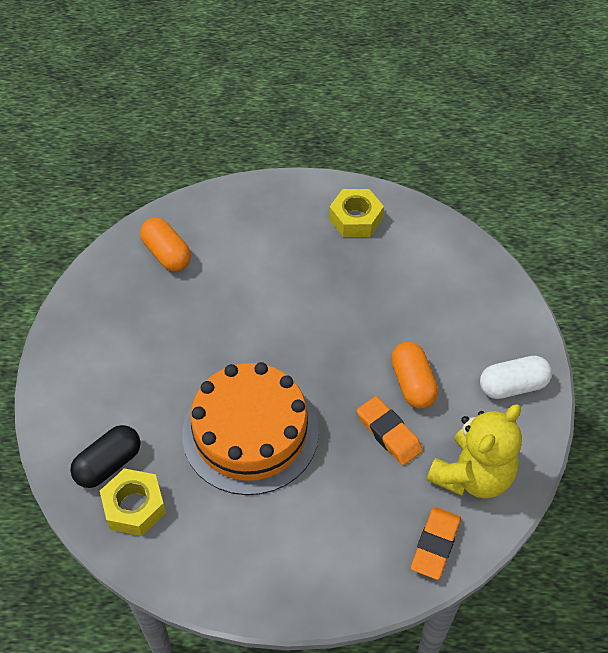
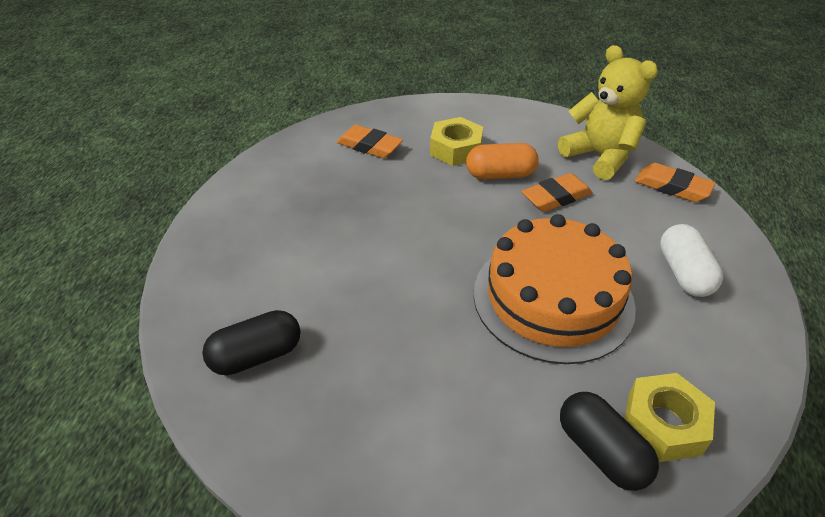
camera: 80 degrees left, 10 degrees down
orange capsule [140,218,191,271] -> black capsule [202,310,301,375]
yellow nut [329,189,384,237] -> yellow nut moved to [430,117,483,166]
white capsule [480,356,552,399] -> white capsule moved to [660,224,723,297]
none -> orange eraser [337,125,403,158]

